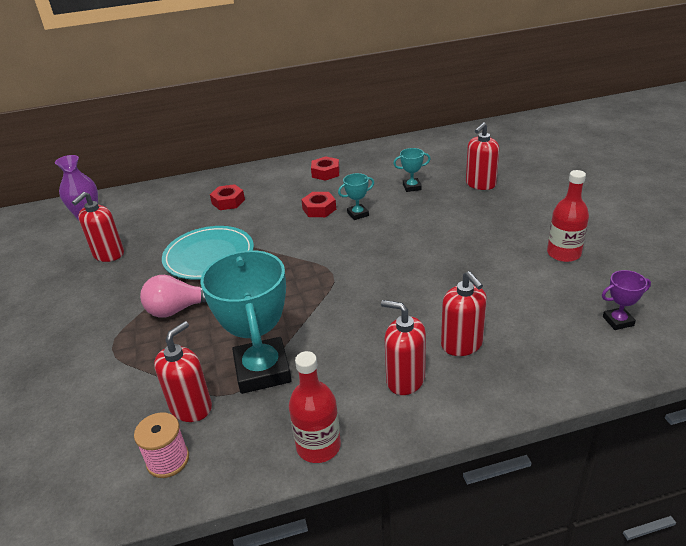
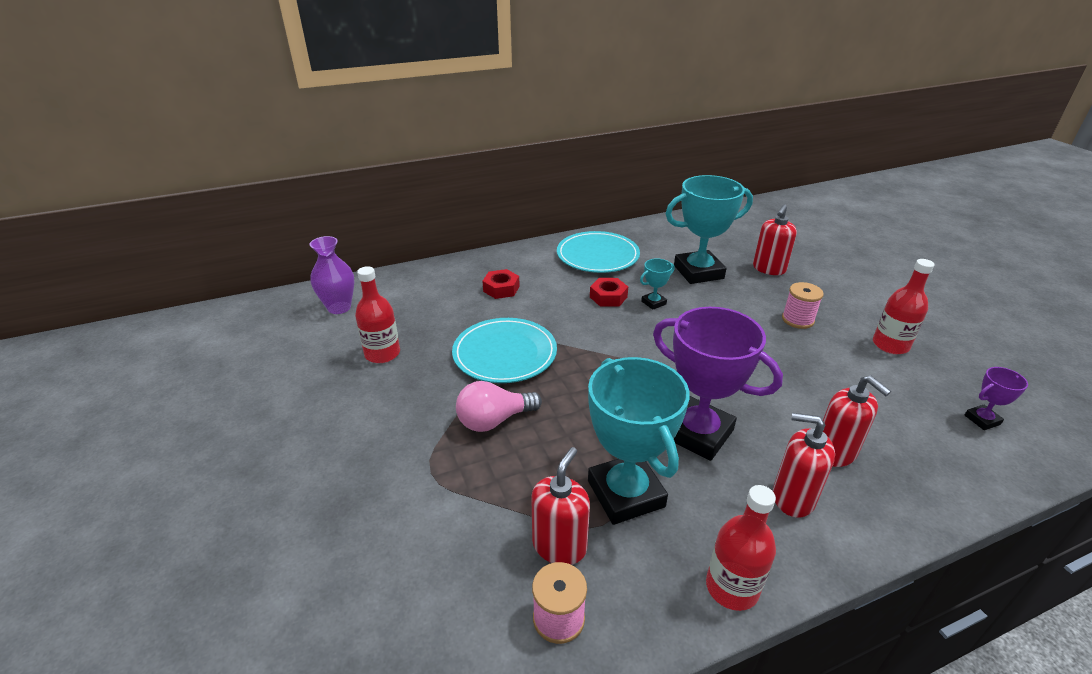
camera: 10 degrees left, 0 degrees up
red soap dispenser [72,192,124,262] -> red bottle [355,266,400,363]
red nut [311,156,340,181] -> turquoise plate [557,231,640,273]
turquoise trophy [393,148,430,192] -> turquoise trophy [665,175,753,284], size x2.24
none -> purple trophy [653,307,783,461]
none -> pink spool [782,282,824,329]

